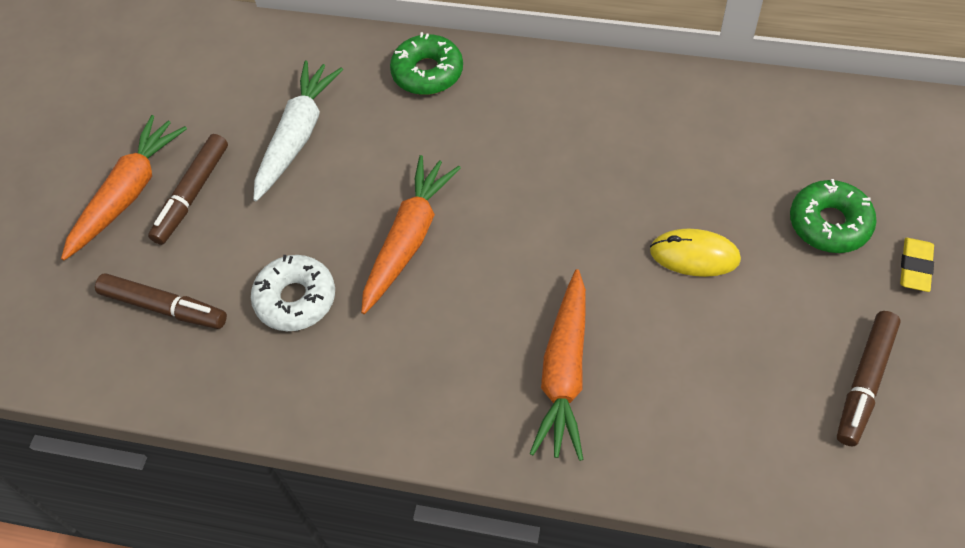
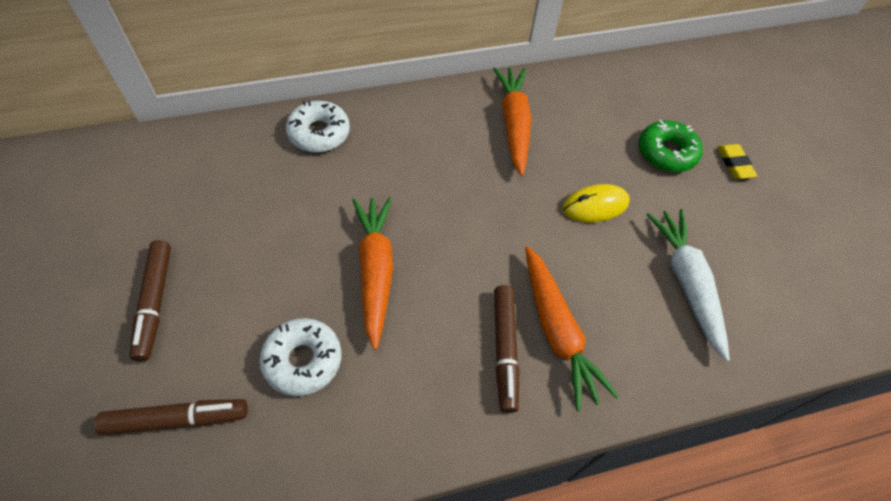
camera: 35 degrees left, 0 degrees up
orange carrot [61,115,187,261] -> orange carrot moved to [493,67,531,176]
white carrot [253,60,343,201] -> white carrot moved to [647,209,730,362]
green donut [390,32,463,95] -> white donut [286,101,350,152]
brown marker [837,311,901,446] -> brown marker moved to [494,285,520,413]

